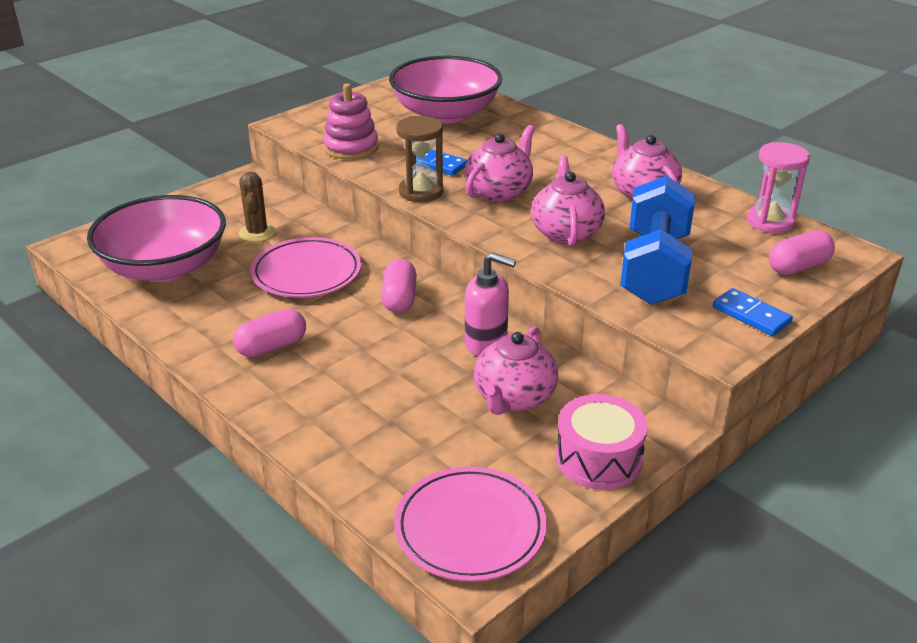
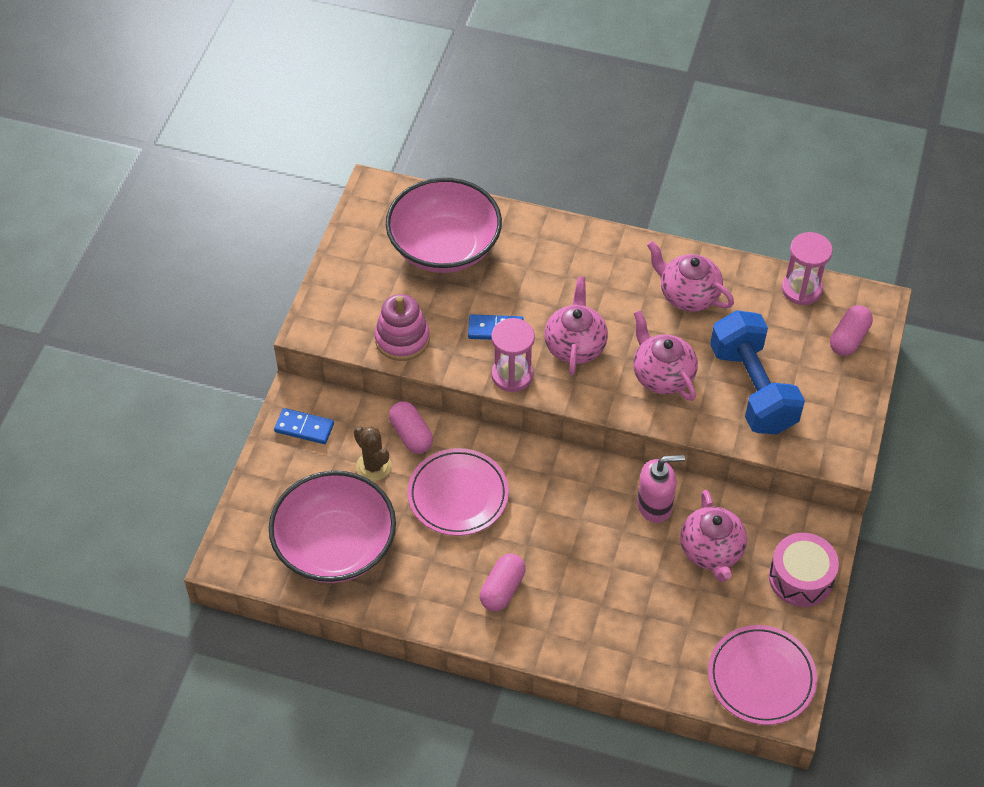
camera: 30 degrees left, 20 degrees up
pink capsule [381,259,417,313] -> pink capsule moved to [389,401,433,454]
brown hourglass [396,116,443,202] -> pink hourglass [491,318,535,392]
blue domino [713,288,793,336] -> blue domino moved to [274,408,334,444]

